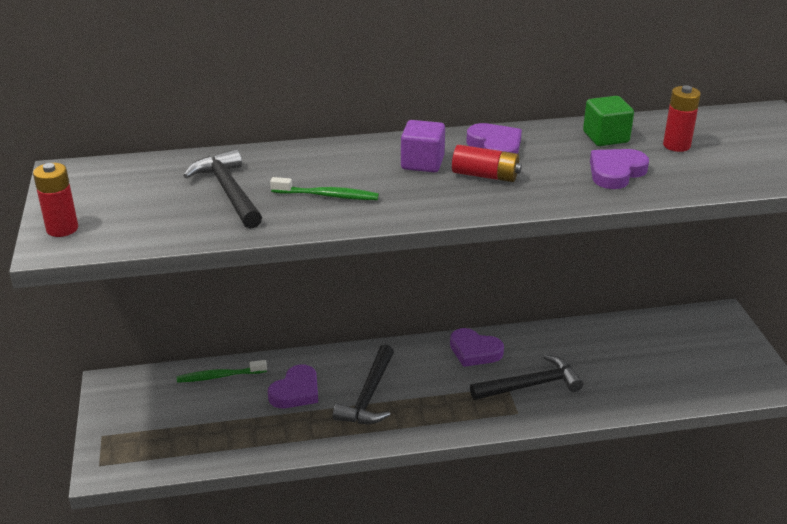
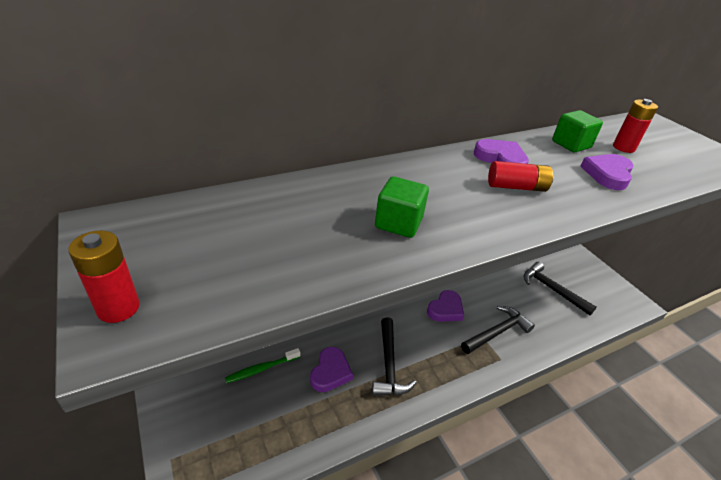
camera: 20 degrees left, 5 degrees up
black hammer [184,149,262,229] -> black hammer moved to [524,262,596,315]
green toothbrush [270,177,379,200] -> green cube [375,176,429,238]
purple cube [401,120,445,173] -> none
purple heart [450,328,504,367] -> purple heart turned 60 degrees counterclockwise [427,290,464,322]

